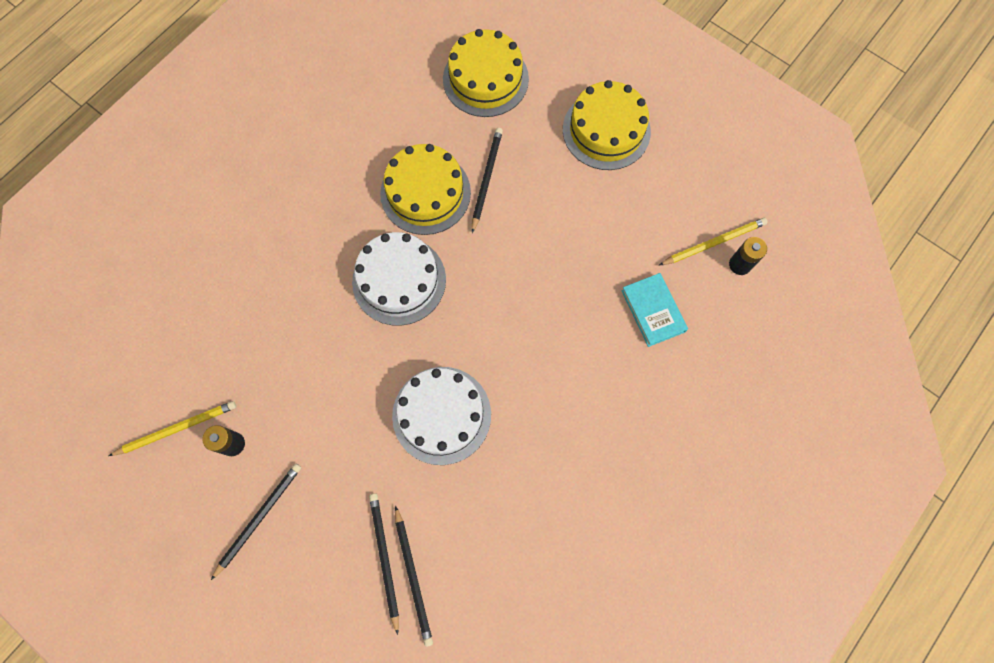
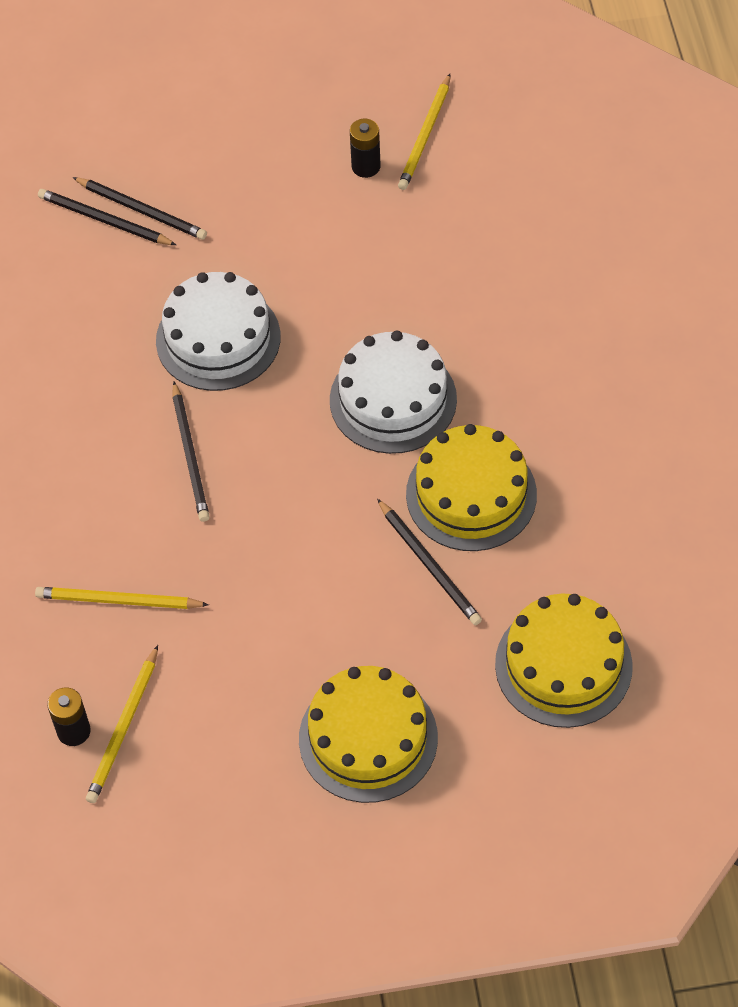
camera: 135 degrees right, 15 degrees down
black pencil [211,463,301,580] -> black pencil moved to [172,382,210,522]
turquoise book [622,273,688,347] -> yellow pencil [35,587,209,609]

